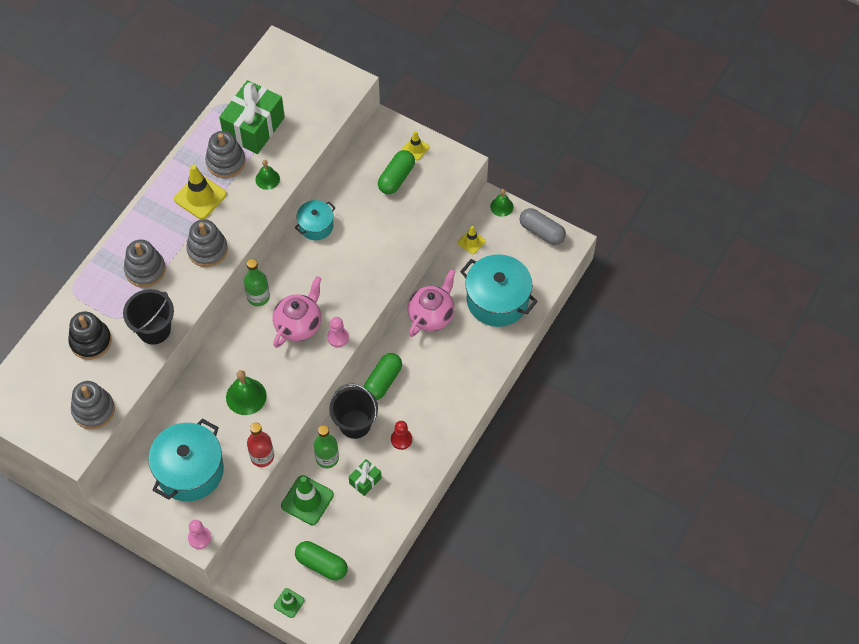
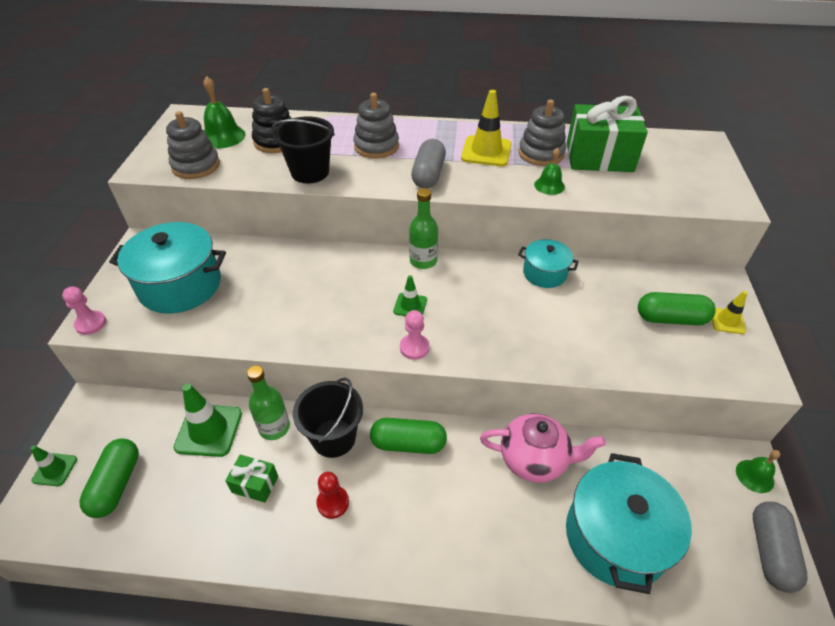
camera: 65 degrees right, 15 degrees down
grey stacking toy [186,219,228,267] -> grey capsule [411,139,446,189]
green bell [226,370,267,415] -> green bell moved to [203,76,246,149]
red bottle [247,423,274,467] -> none
pink teapot [272,276,322,348] -> green traffic cone [393,275,427,316]
yellow traffic cone [458,226,486,254] -> none

